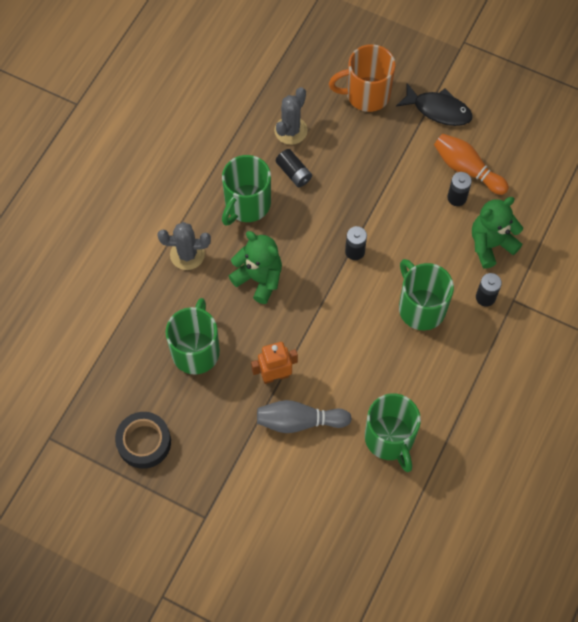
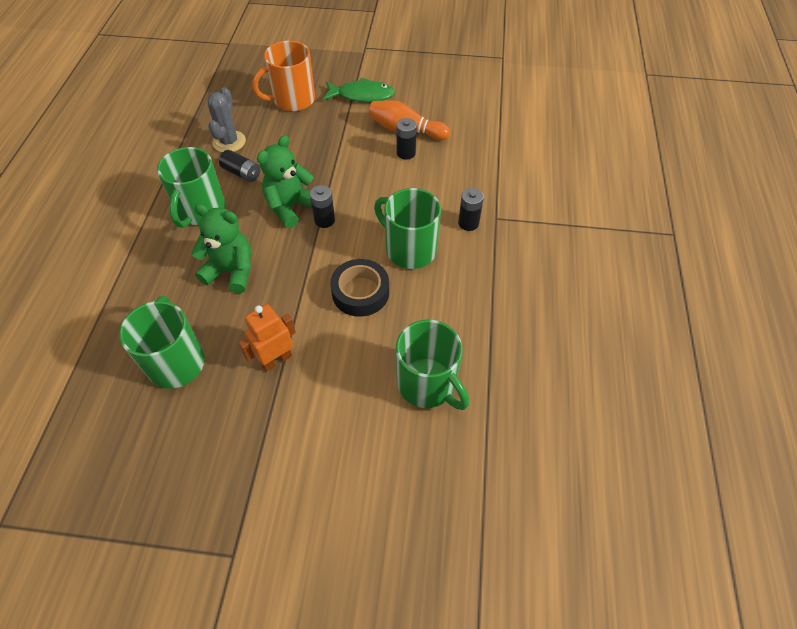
camera: 20 degrees left, 10 degrees down
black tape [115,412,171,469] -> black tape moved to [330,259,389,317]
grey cactus [158,222,211,270] -> none
grey bowling pin [257,400,352,433] -> none
black fish [396,83,473,126] -> green fish [323,78,395,103]
green teddy bear [472,197,523,269] -> green teddy bear moved to [257,135,314,228]

